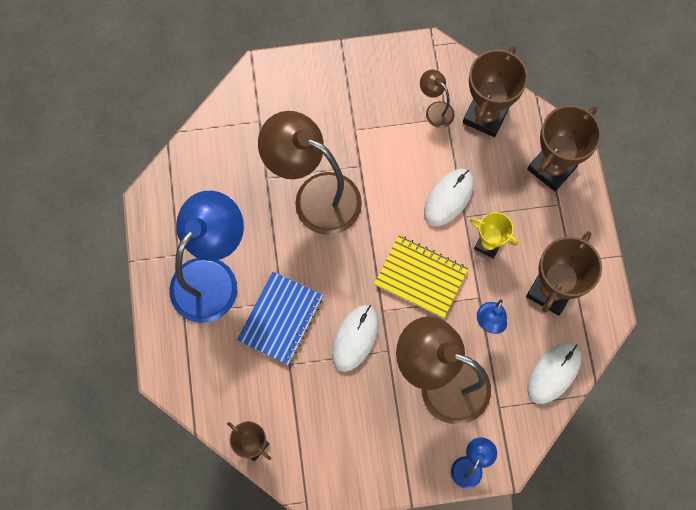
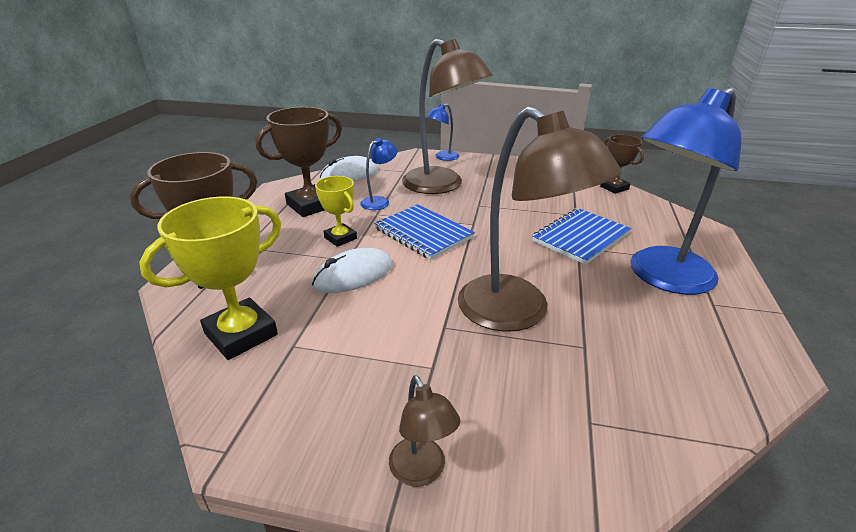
camera: 160 degrees left, 40 degrees down
white mouse [332,305,379,372] -> none
yellow notebook [374,236,468,318] -> blue notebook [374,204,475,260]
brown lamp [420,69,455,128] -> brown lamp moved to [389,375,460,487]
brown trophy [463,46,528,137] -> yellow trophy [139,196,281,360]

